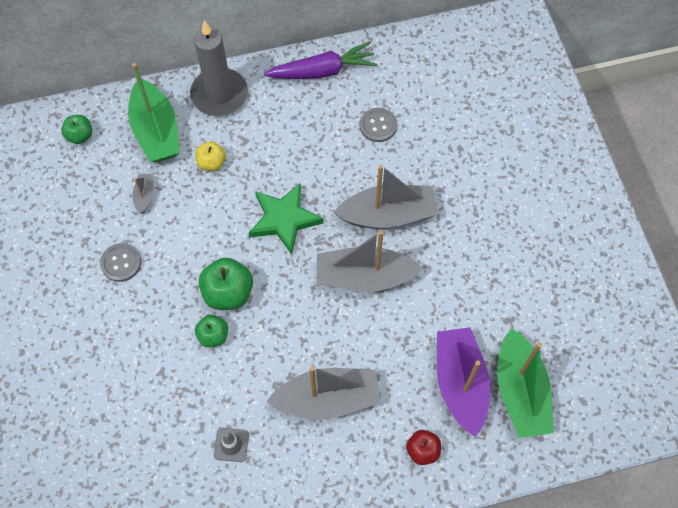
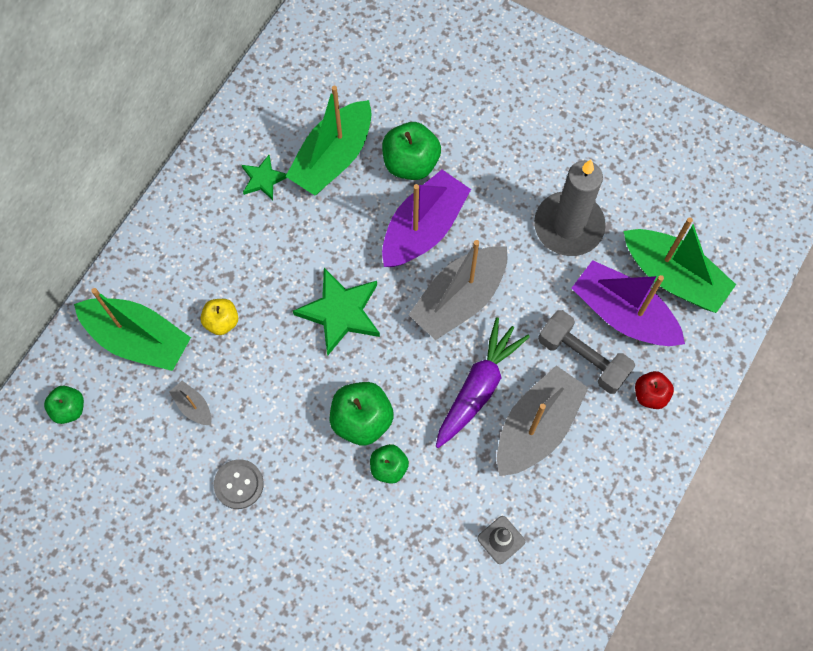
camera: 45 degrees left, 5 degrees up
grey candle [190,21,248,116] -> grey candle moved to [534,160,606,256]
purple carrot [264,42,378,79] -> purple carrot moved to [436,317,530,448]
grey boat [334,165,438,229] -> purple boat [382,170,471,267]
grey button [359,108,397,142] -> green boat [285,86,371,195]
none -> green star [242,155,287,200]
none -> green apple [382,122,441,180]
none -> grey dumbbell [538,310,635,394]

